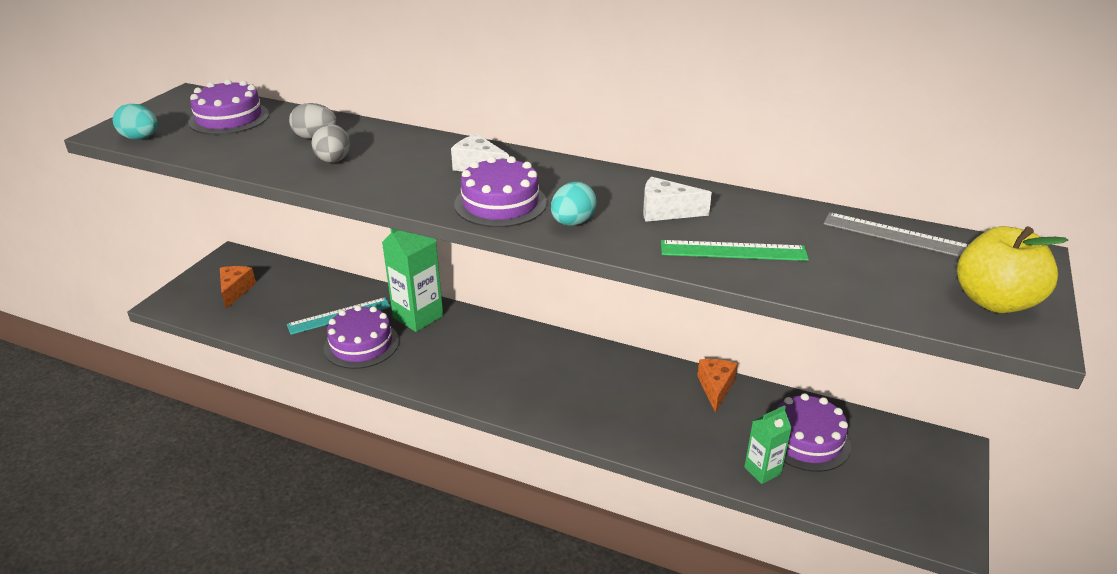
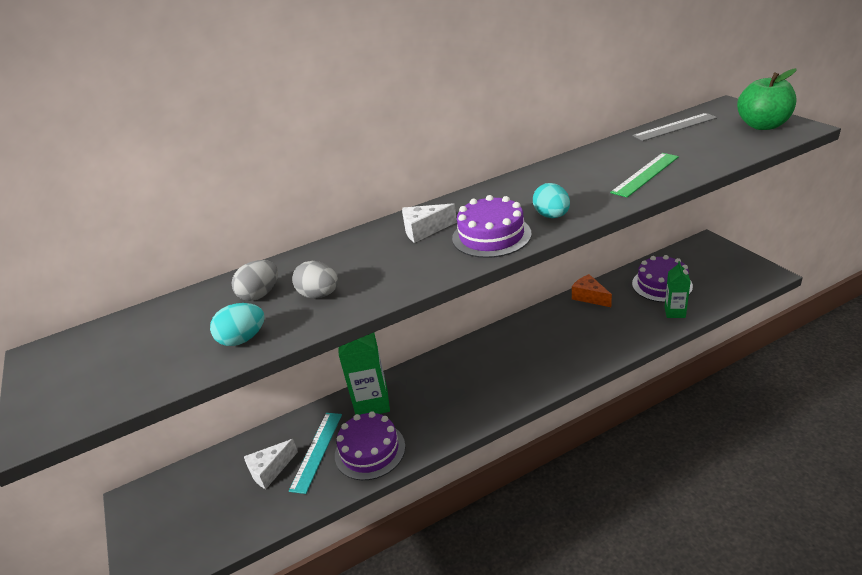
camera: 45 degrees left, 0 degrees up
turquoise egg [113,104,158,140] -> turquoise egg moved to [210,303,265,346]
purple cake [188,79,269,135] -> none
orange cheese [220,266,256,309] -> none
white cheese [643,177,712,222] -> white cheese moved to [244,439,298,489]
yellow apple [957,226,1068,313] -> green apple [737,68,796,130]

